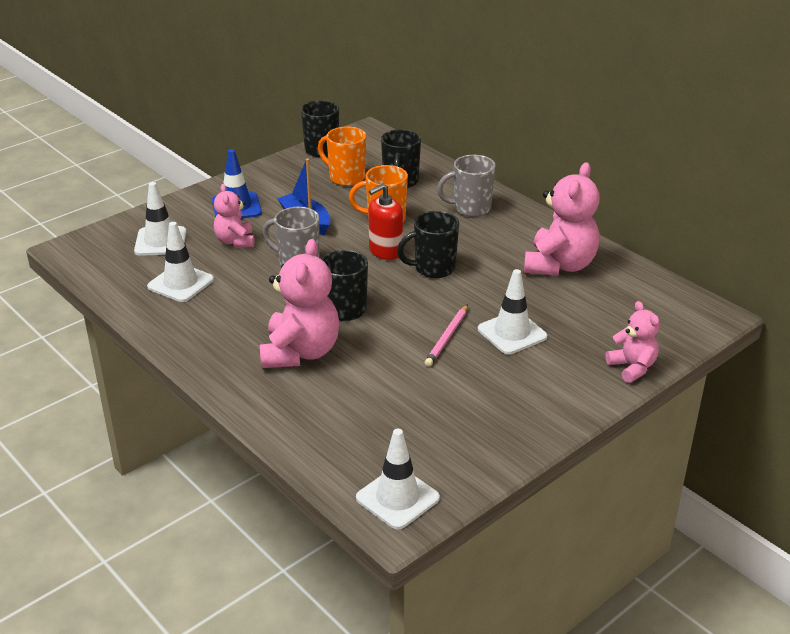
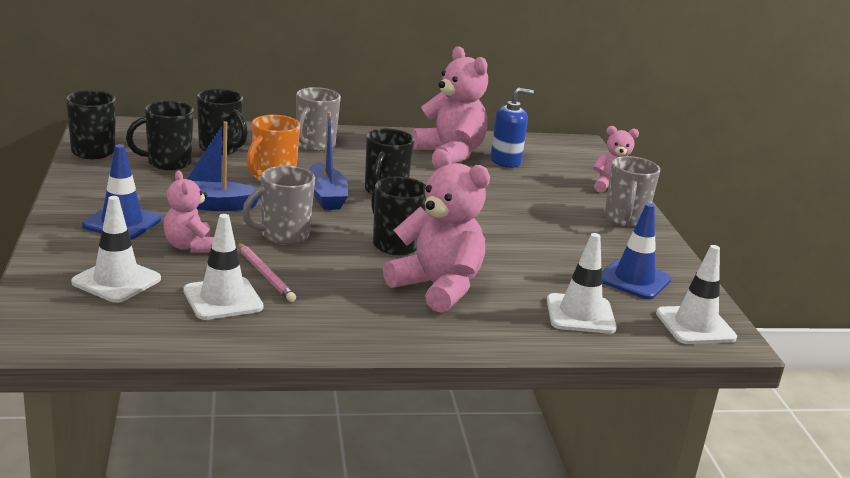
camera: 60 degrees left, 10 degrees down
pink teddy bear [214,184,254,247] -> pink teddy bear turned 45 degrees clockwise [163,170,214,253]
orange mug [318,126,366,186] -> black mug [126,101,194,170]
red soap dispenser [368,183,403,260] -> blue boat [309,112,348,210]
pink pencil [425,304,468,366] -> pink pencil moved to [238,243,296,302]
white traffic cone [478,269,547,354] -> white traffic cone moved to [547,233,617,334]
none -> blue soap dispenser [491,88,534,168]
none -> blue traffic cone [602,203,671,299]
none -> grey mug [605,156,660,227]

